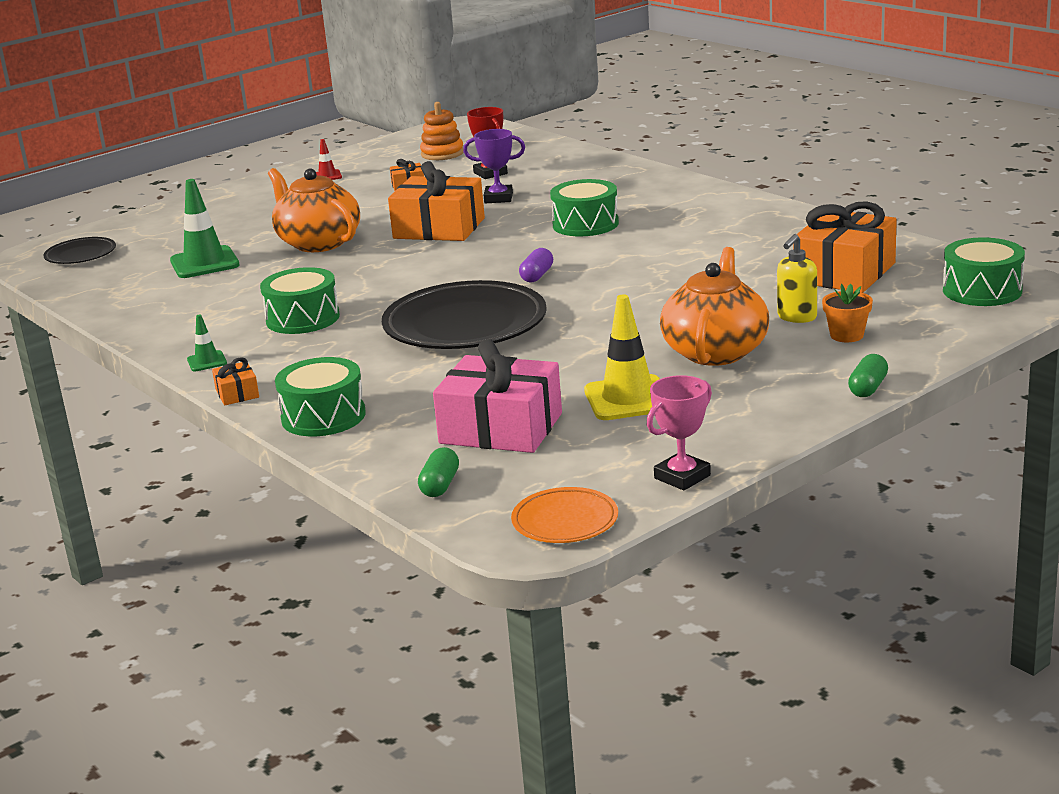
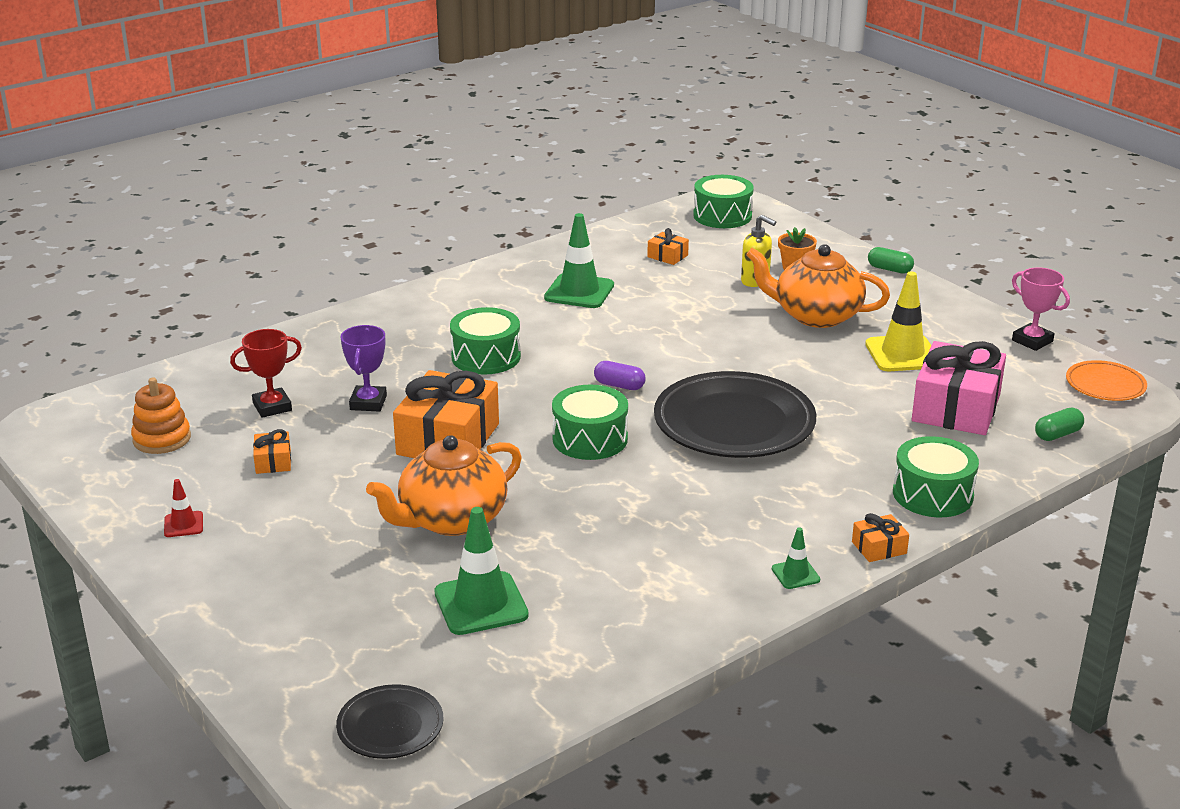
camera: 90 degrees left, 5 degrees up
green drum [260,267,340,334] -> green drum moved to [552,384,628,460]
green capsule [418,447,459,497] -> green capsule turned 45 degrees counterclockwise [1035,408,1084,441]
orange gift [793,201,897,293] -> orange gift [647,228,689,265], size x0.44
none -> green traffic cone [544,213,614,308]

